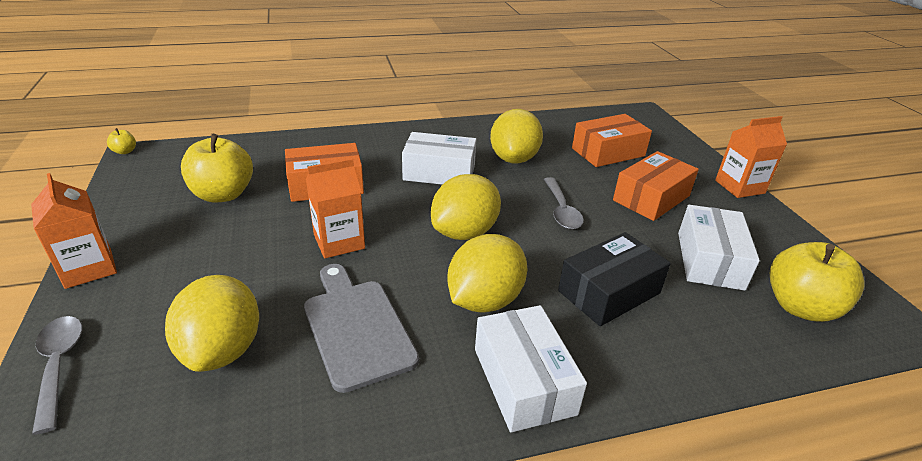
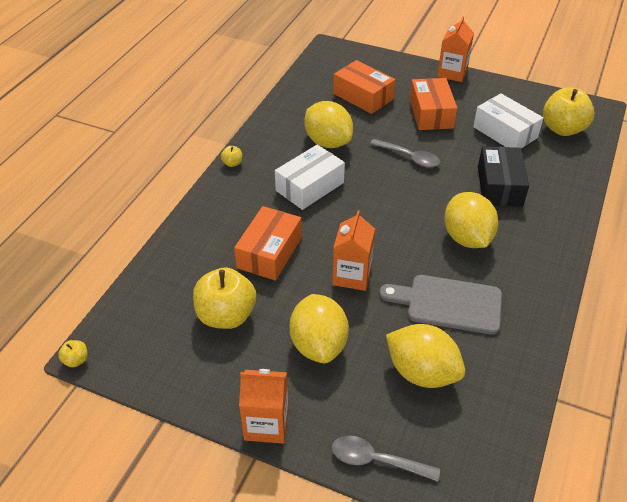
camera: 50 degrees left, 10 degrees up
yellow lemon [431,174,501,240] -> yellow lemon moved to [289,294,349,363]
white box [475,305,587,433] -> none
orange box [572,114,652,167] -> orange box turned 60 degrees counterclockwise [333,60,395,114]
none -> yellow apple [221,146,242,167]

